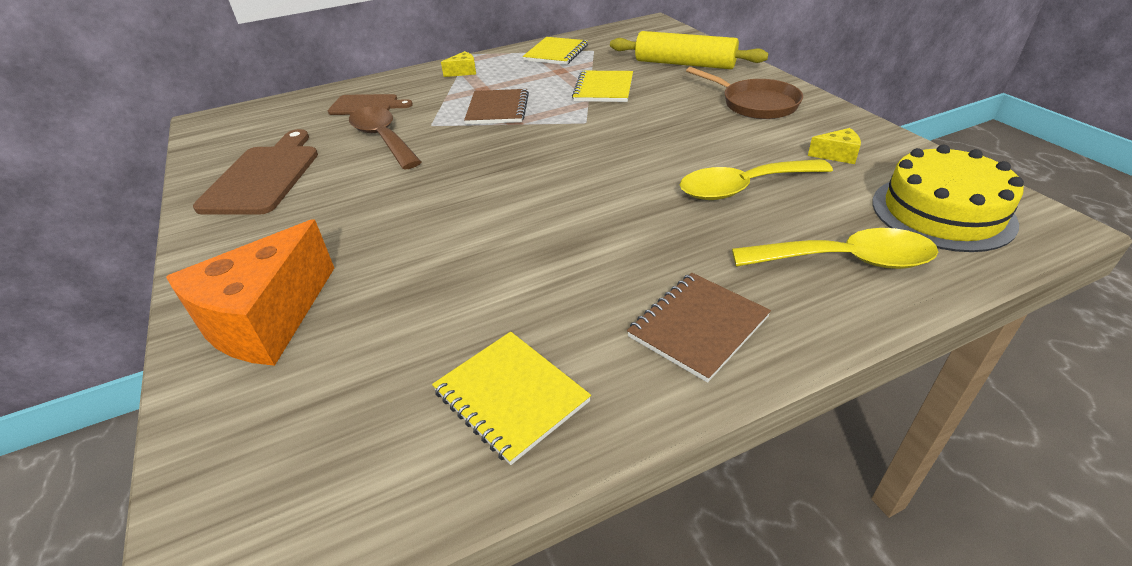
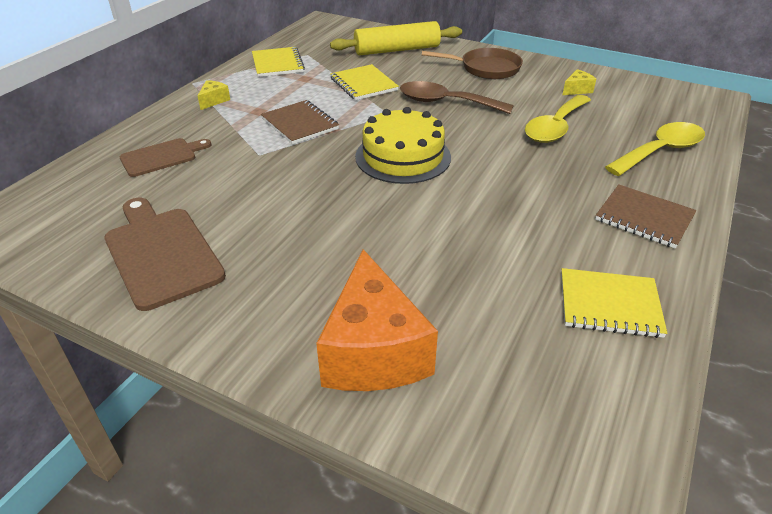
camera: 40 degrees left, 0 degrees up
brown spoon [349,107,421,170] -> brown spoon moved to [400,81,514,114]
brown notebook [627,273,771,383] -> brown notebook turned 60 degrees counterclockwise [595,184,697,249]
yellow cake [872,145,1024,252] -> yellow cake moved to [355,107,451,184]

